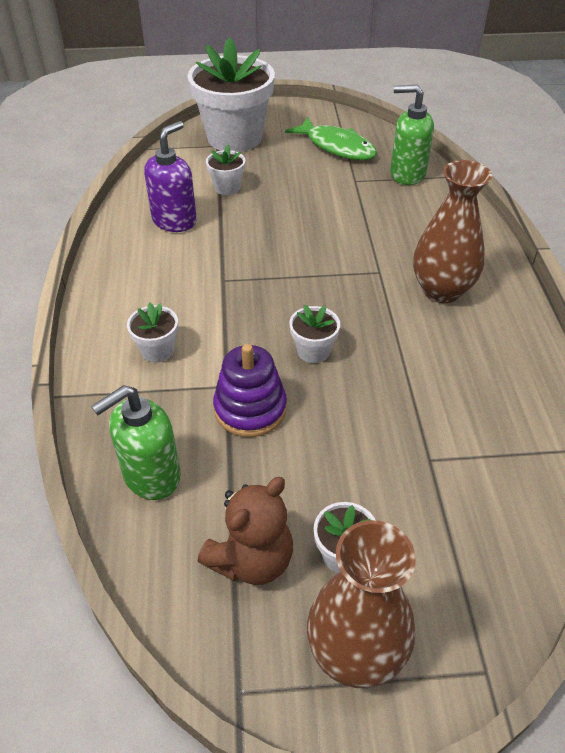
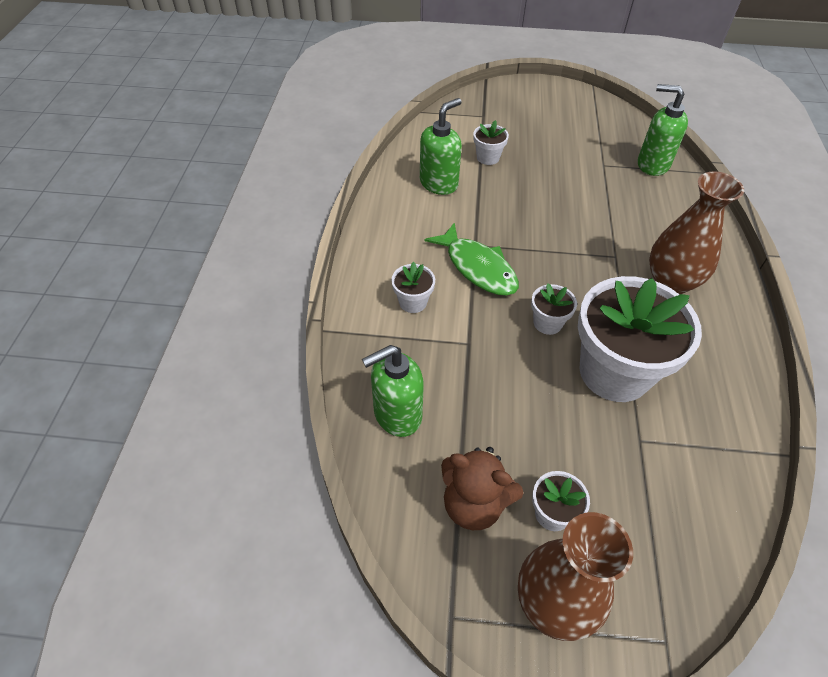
camera: 10 degrees right, 5 degrees up
purple soap dispenser [144,121,197,232] -> green soap dispenser [420,98,462,195]
white flower pot [187,37,275,152] -> white flower pot moved to [578,276,702,402]
brown teddy bear [198,477,293,585] -> brown teddy bear turned 60 degrees clockwise [441,447,523,530]
purple stacking toy [213,344,287,437] -> none
green fish [285,117,377,160] -> green fish moved to [425,222,519,296]

